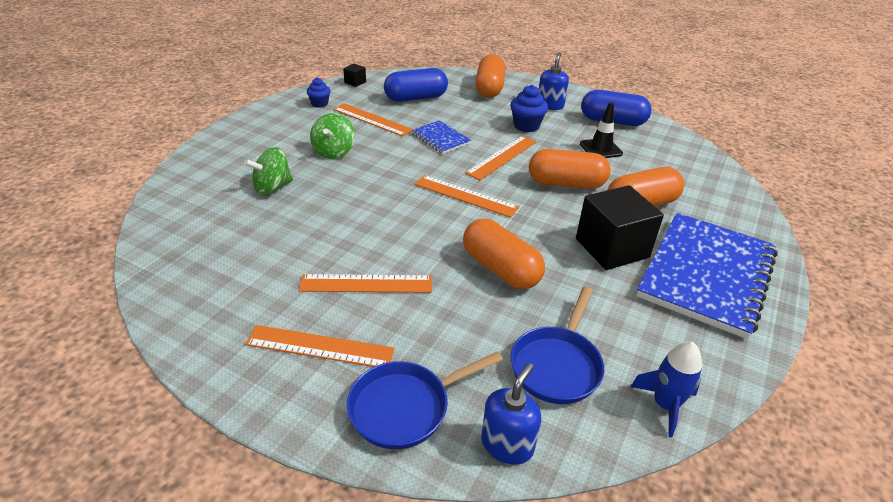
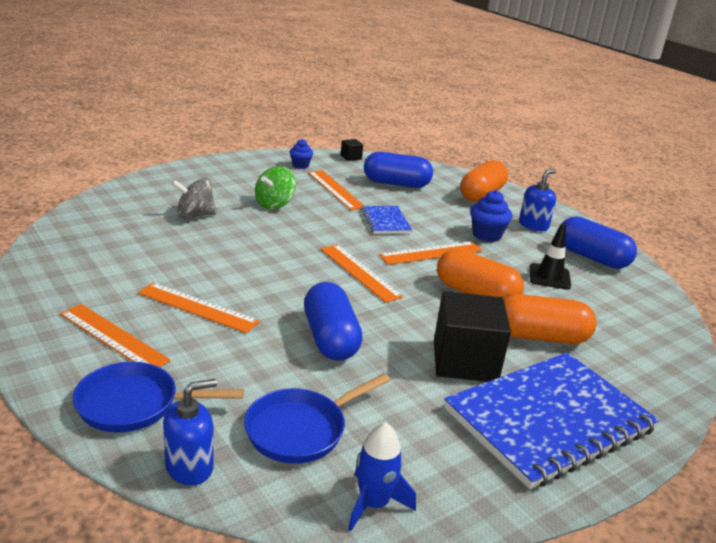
camera: 25 degrees right, 10 degrees down
green spinning top [244,147,293,195] -> grey spinning top [171,178,217,218]
orange capsule [463,219,545,289] -> blue capsule [304,282,363,361]

